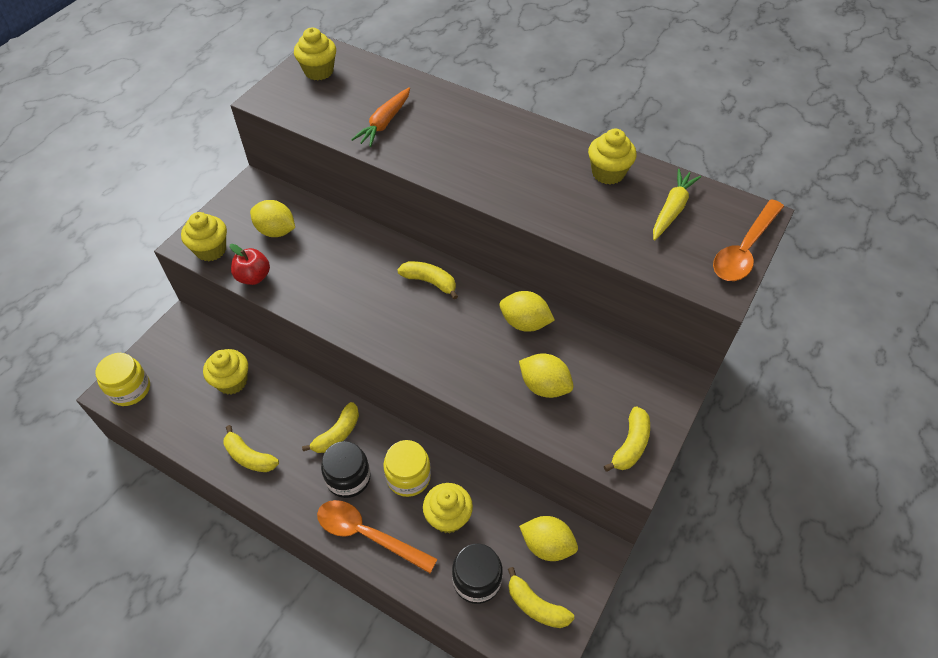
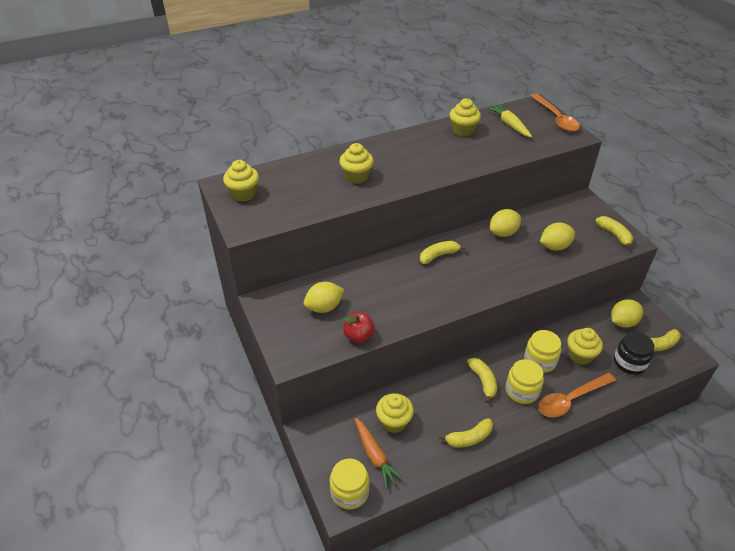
camera: 55 degrees left, 10 degrees down
yellow cupcake [181,212,227,261] -> yellow cupcake moved to [339,143,374,184]
black jar [321,441,371,498] -> yellow jar [506,359,544,404]
orange carrot [351,87,410,147] -> orange carrot moved to [354,418,404,489]

